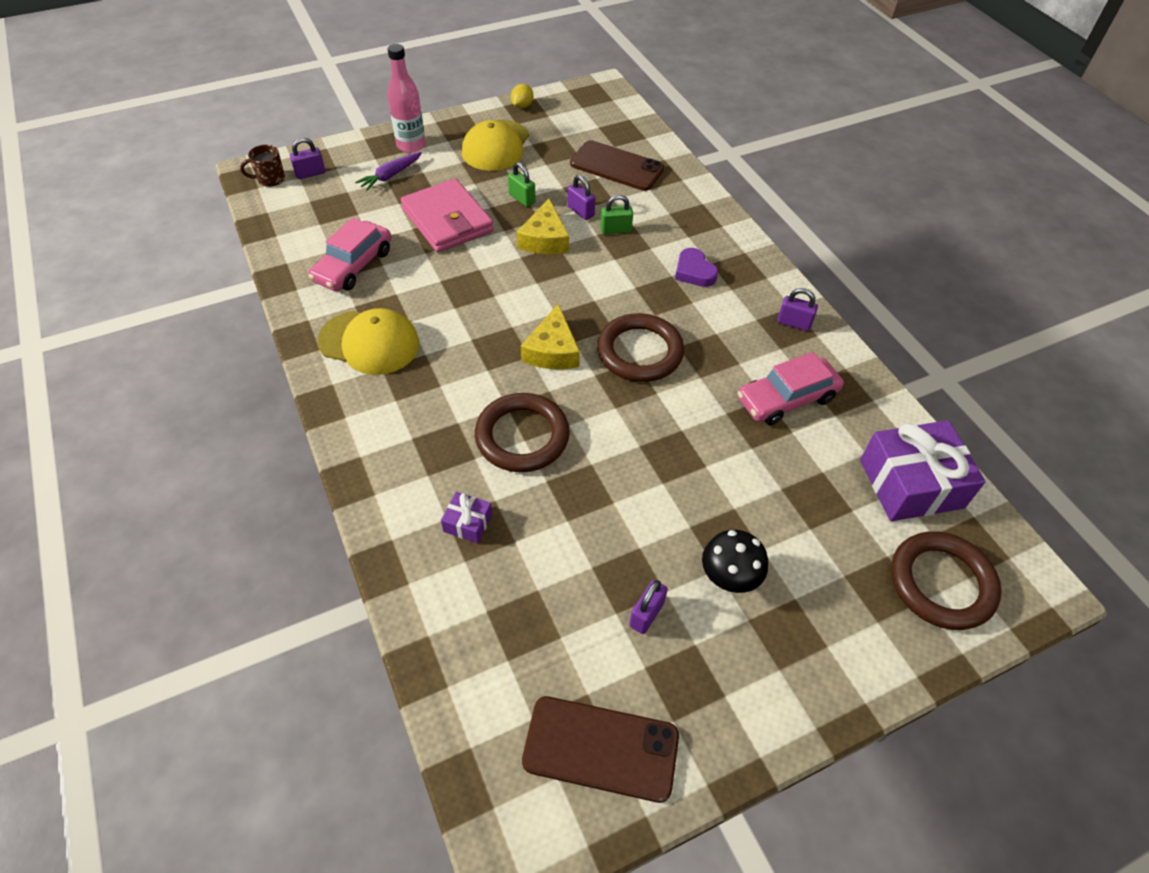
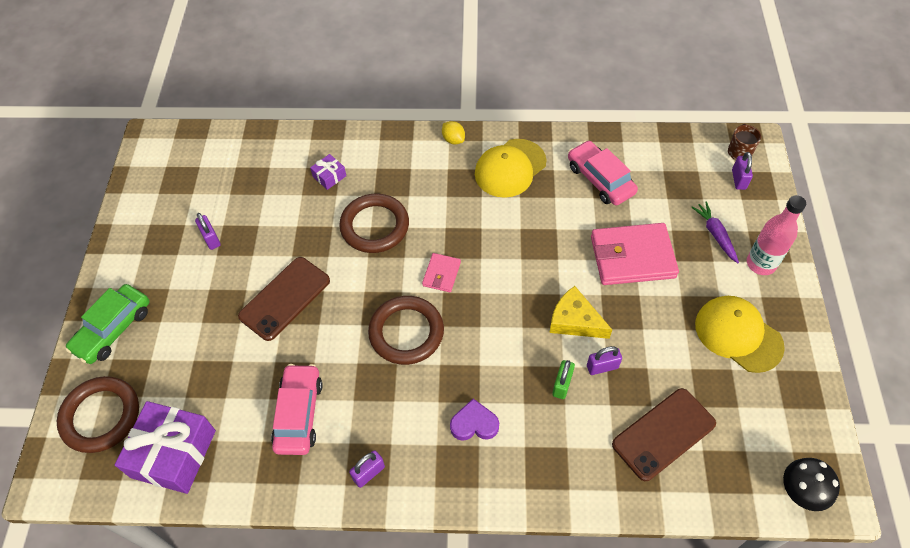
camera: 120 degrees right, 5 degrees up
green padlock [508,162,536,207] -> none
yellow lemon [511,84,533,109] -> yellow lemon moved to [442,121,465,144]
yellow cheese [521,304,580,369] -> pink wallet [422,253,461,292]
brown phone [522,696,679,803] -> brown phone moved to [238,257,330,341]
black mushroom [702,530,768,593] -> black mushroom moved to [783,458,840,511]
none -> green car [65,284,150,364]

